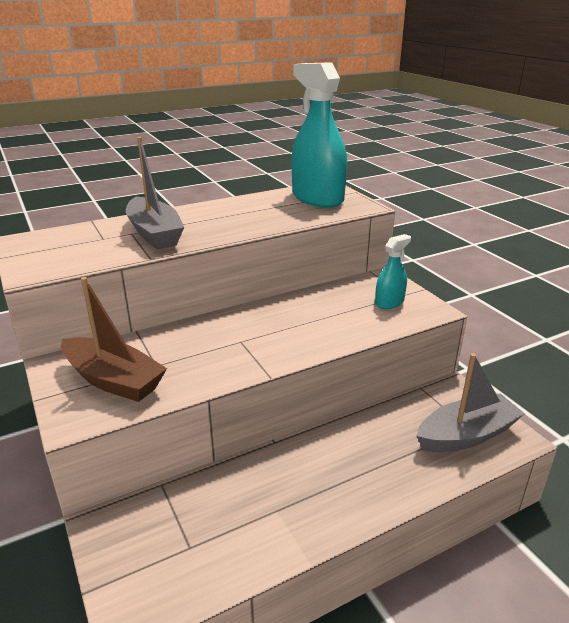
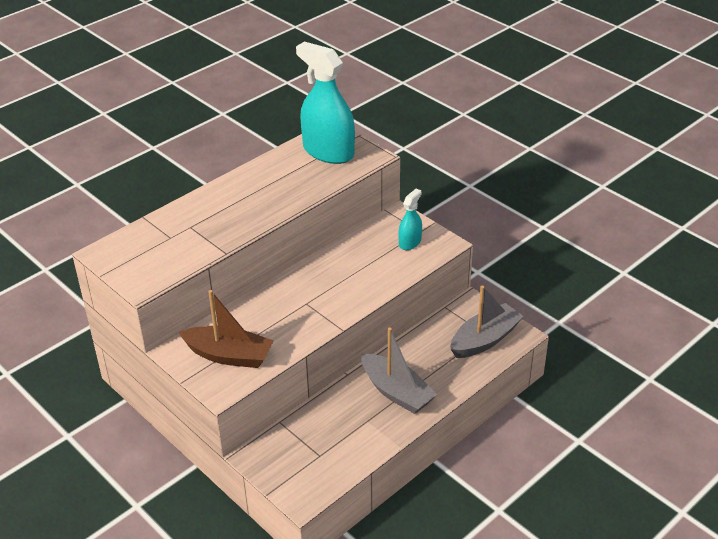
camera: 15 degrees left, 10 degrees up
grey boat [126,137,184,250] -> grey boat moved to [361,327,437,414]

